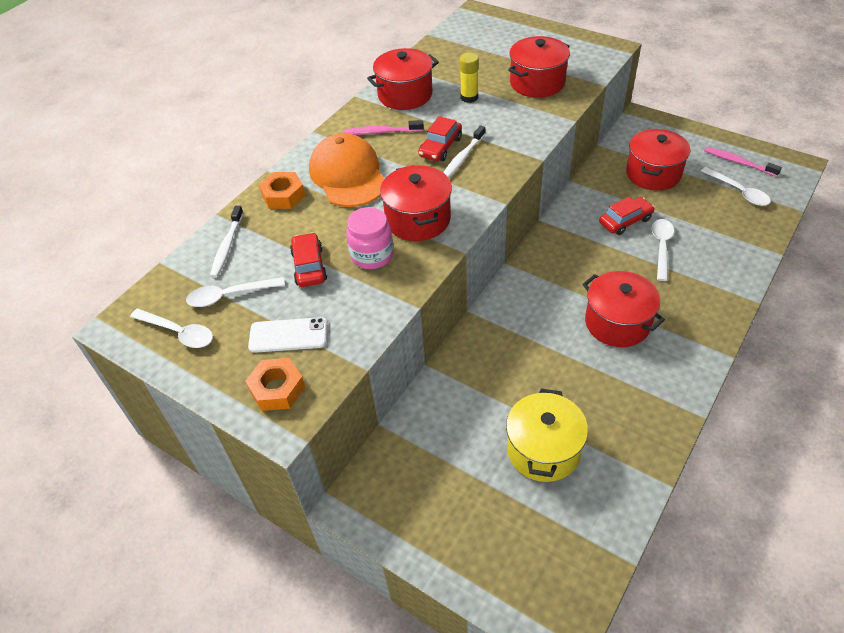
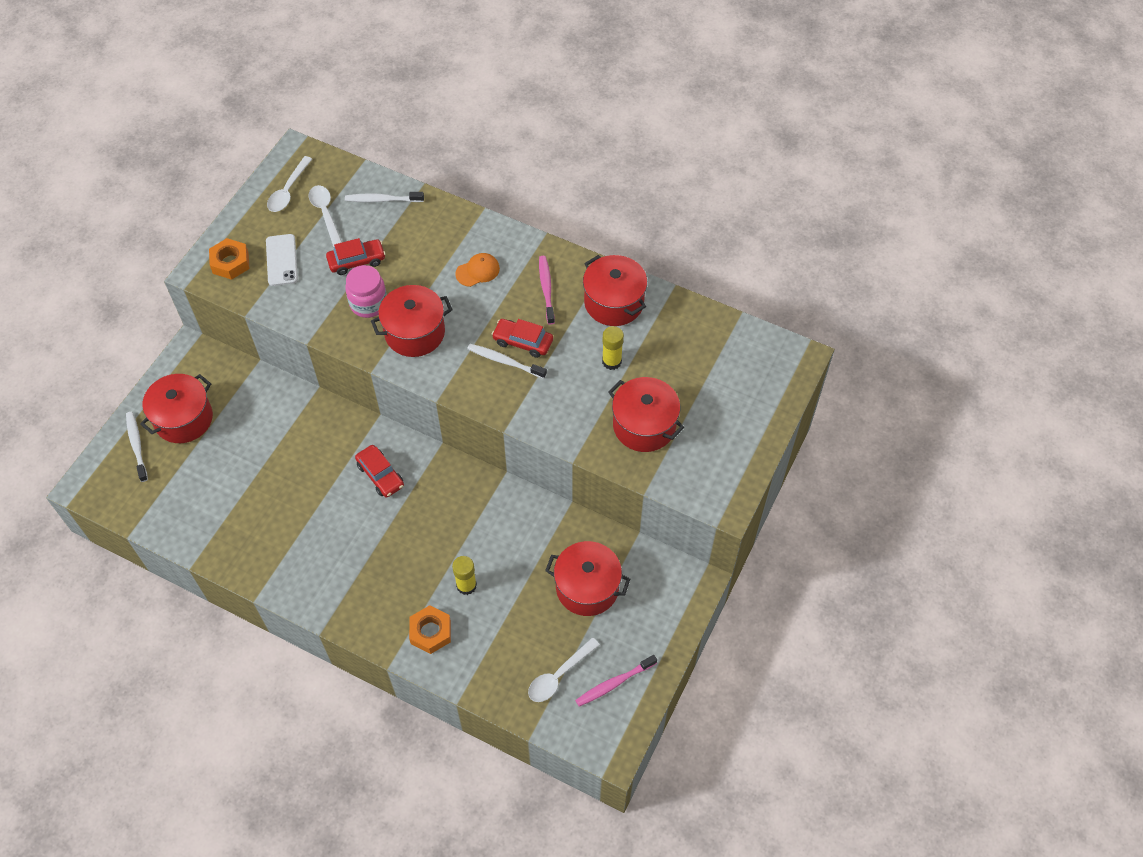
camera: 80 degrees right, 10 degrees up
orange nut [259,172,305,209] -> orange nut moved to [409,605,451,654]
orange cap [309,133,384,207] -> orange cap [455,253,500,287], size x0.48
yellow pot [506,388,588,482] -> none
red pot [582,271,665,347] -> red pot moved to [140,374,213,443]
red car [599,197,655,235] -> red car moved to [355,445,404,498]
white spoon [651,219,674,281] -> yellow glue stick [452,556,477,595]
pink toothbrush [704,147,782,177] -> pink toothbrush turned 150 degrees counterclockwise [575,655,657,707]
none -> white toothbrush [126,412,148,482]

